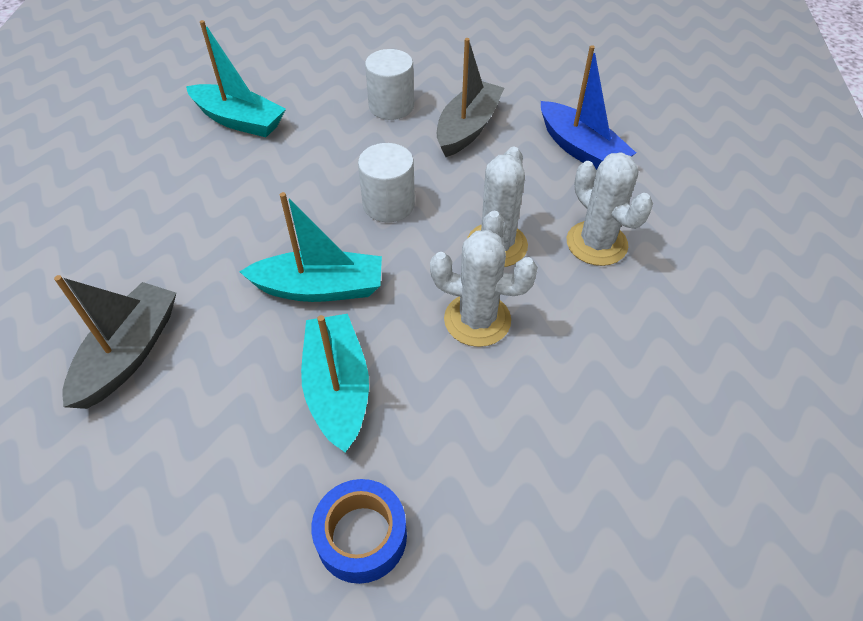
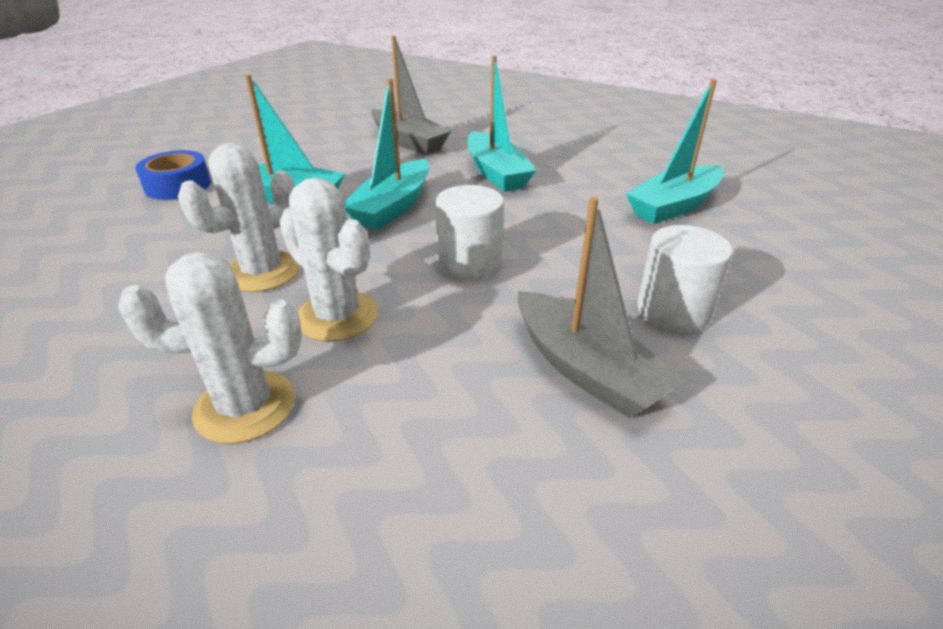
camera: 115 degrees right, 15 degrees down
blue boat [541,45,636,170] -> none
none -> turquoise boat [467,56,536,192]

